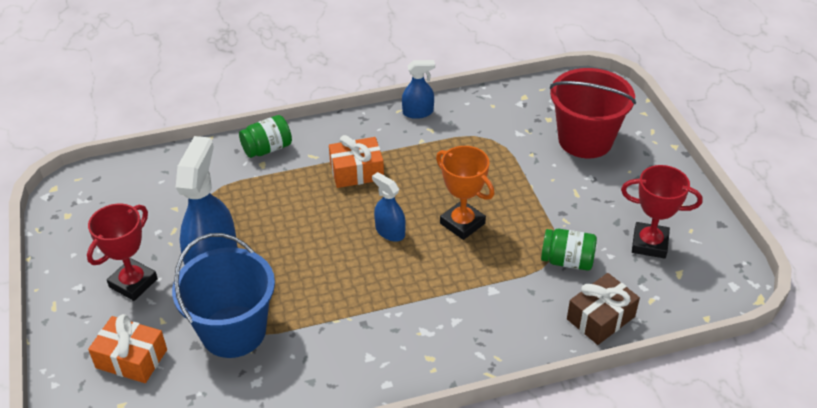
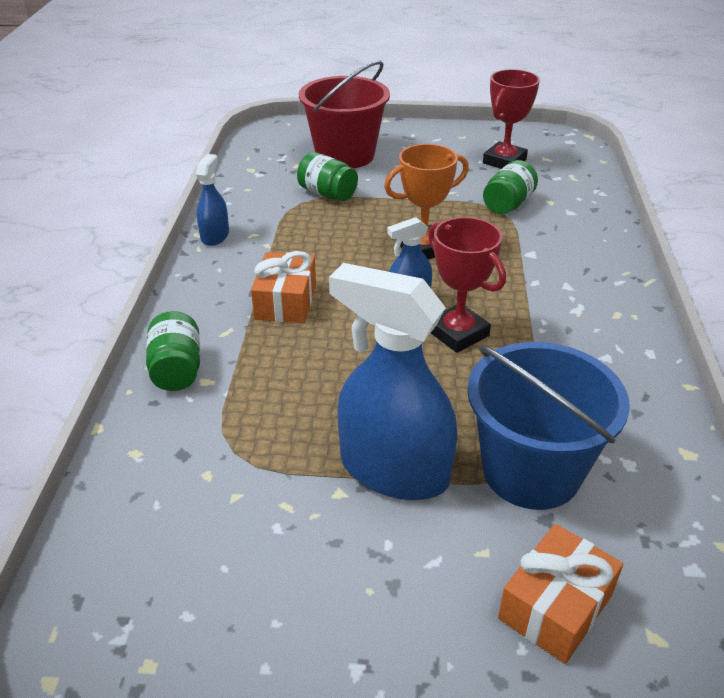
camera: 70 degrees left, 5 degrees down
red trophy [87,204,158,301] -> red trophy moved to [428,217,506,353]
brown gift [567,273,640,345] -> none
none -> green jar [297,152,358,201]

